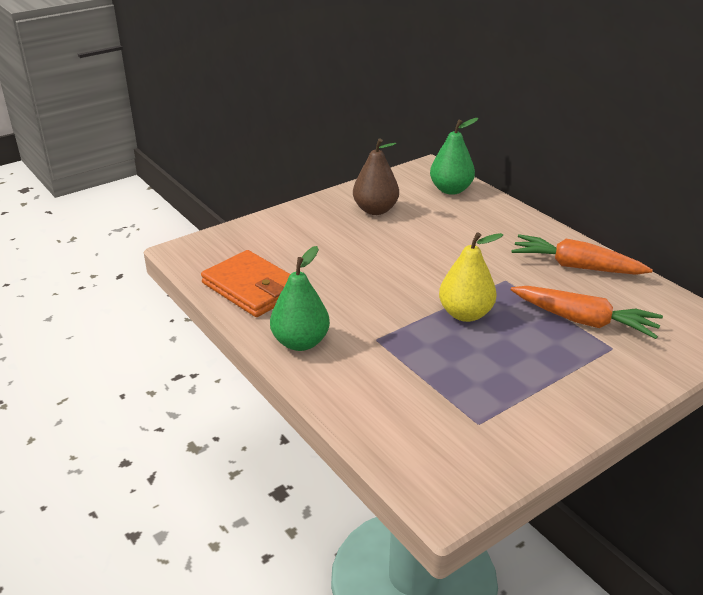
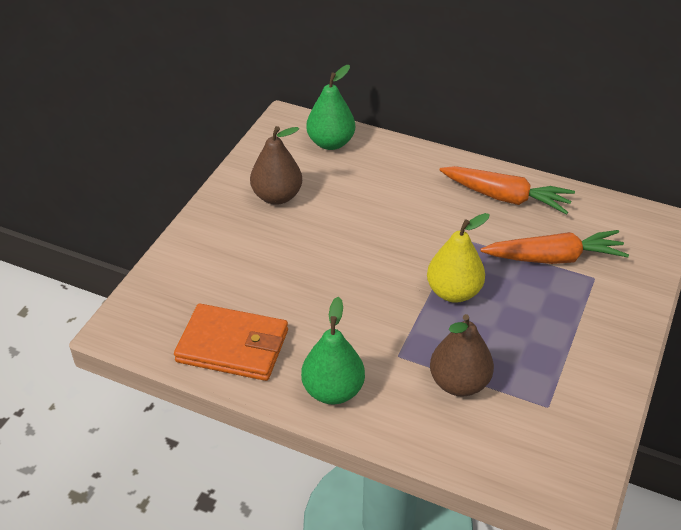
camera: 30 degrees left, 10 degrees up
orange carrot [511,234,653,275] -> orange carrot turned 150 degrees counterclockwise [439,166,575,214]
none -> brown pear [430,314,494,396]

